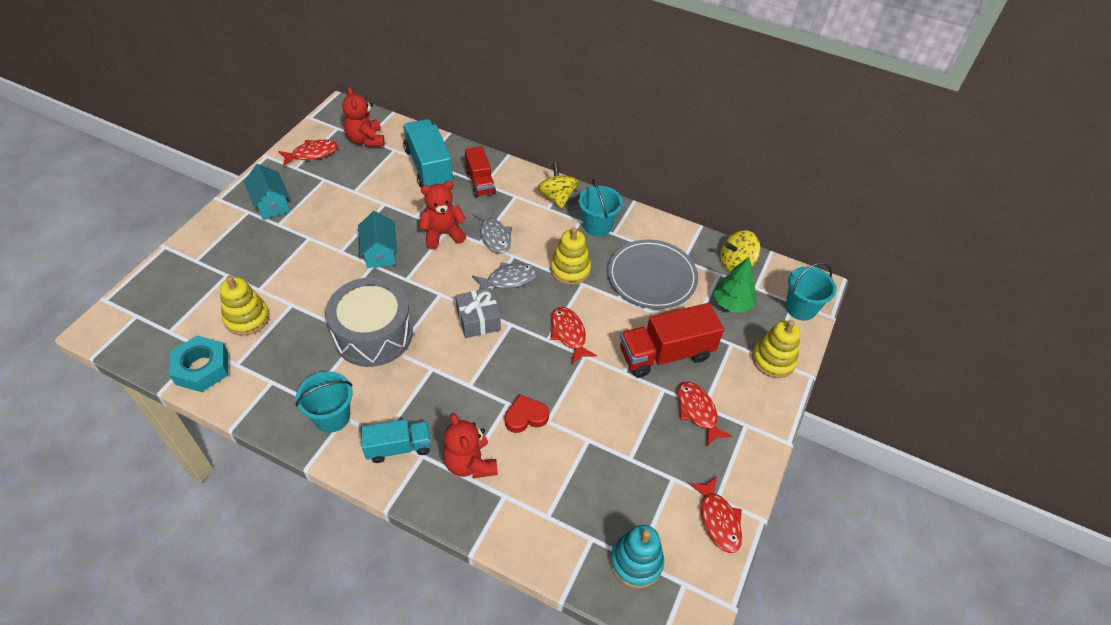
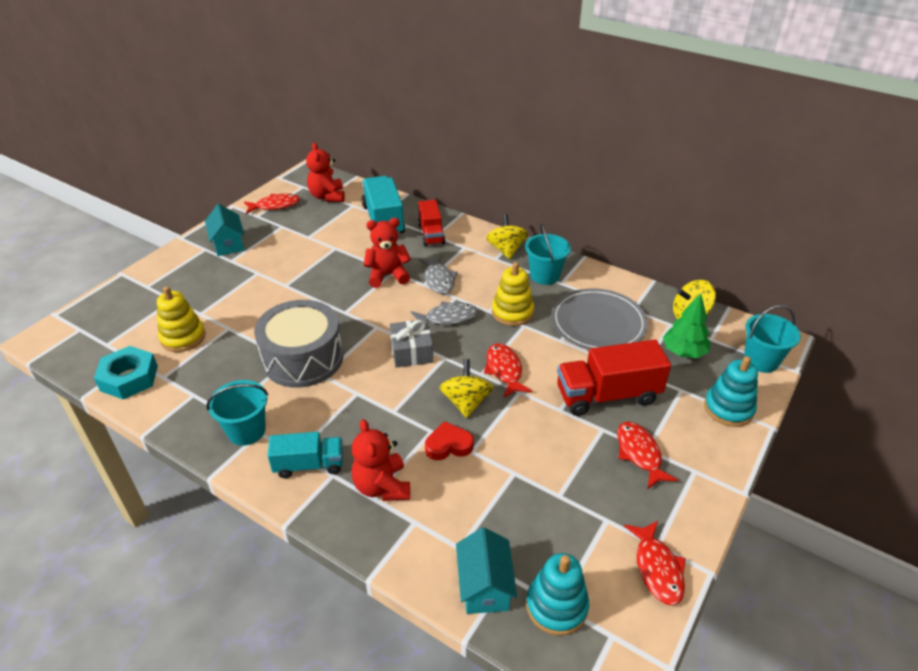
camera: 10 degrees right, 10 degrees down
turquoise house [358,211,398,268] -> turquoise house moved to [456,527,517,614]
yellow stacking toy [752,320,800,378] -> turquoise stacking toy [704,356,758,427]
none -> yellow spinning top [440,359,494,418]

